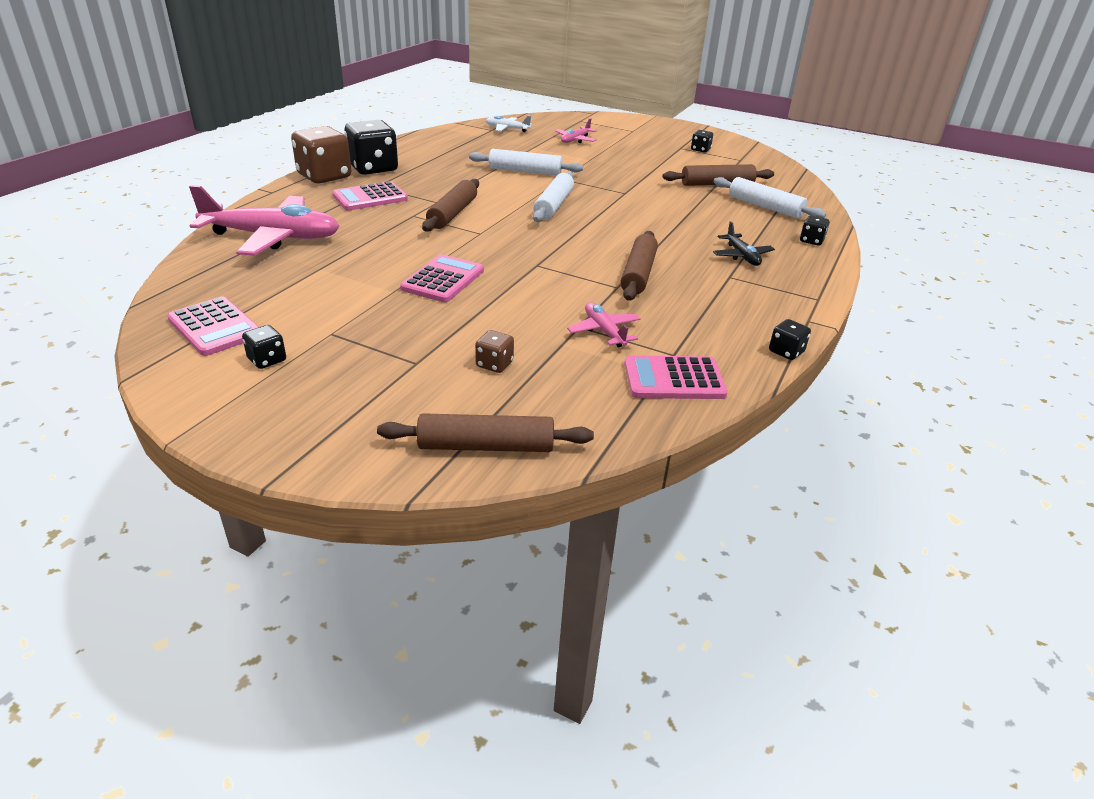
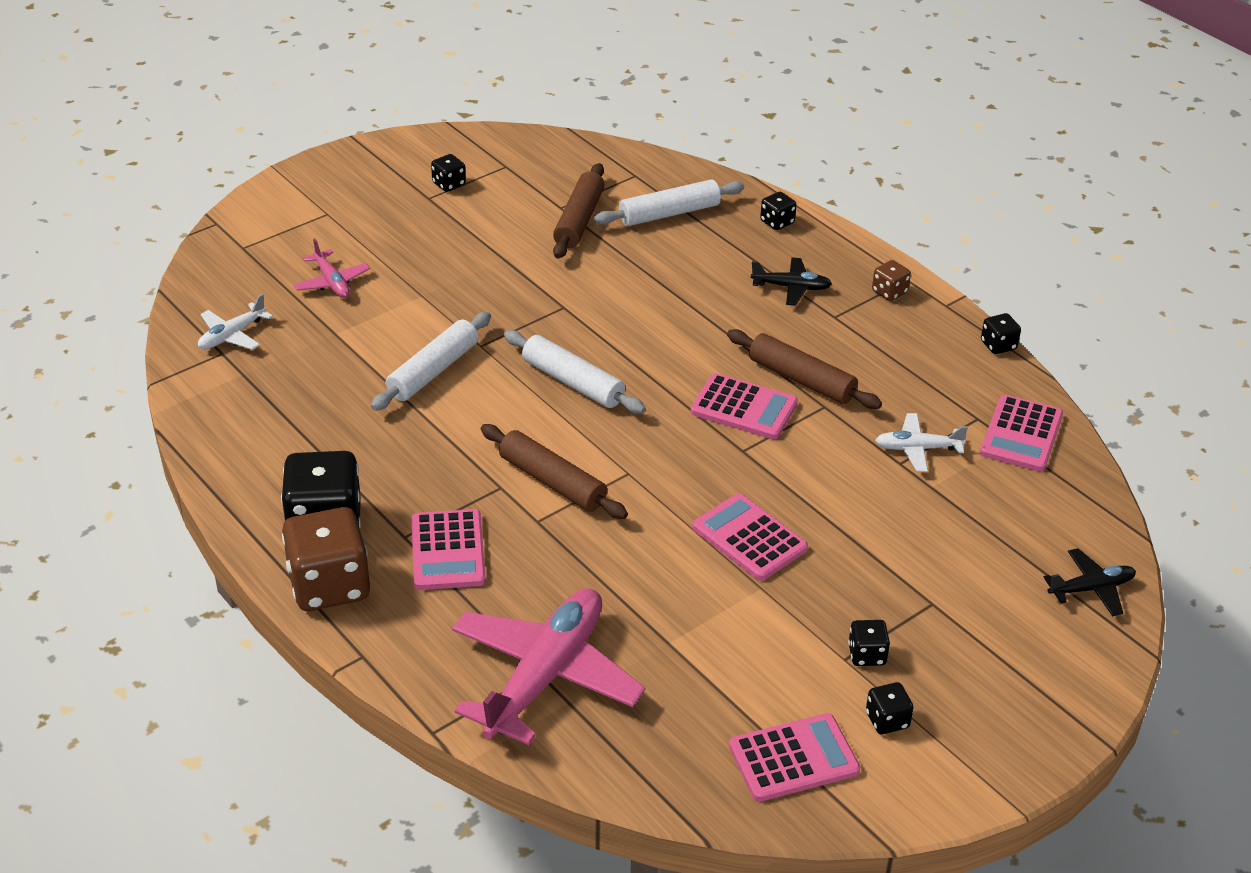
camera: 65 degrees left, 5 degrees up
brown rolling pin [377,413,594,452] -> black plane [1044,548,1136,616]
brown dice [475,330,514,373] -> brown dice moved to [872,260,911,301]
pink plane [567,302,641,347] -> white plane [875,413,968,472]
none -> pink calculator [691,373,798,439]
none -> black dice [848,620,890,666]

